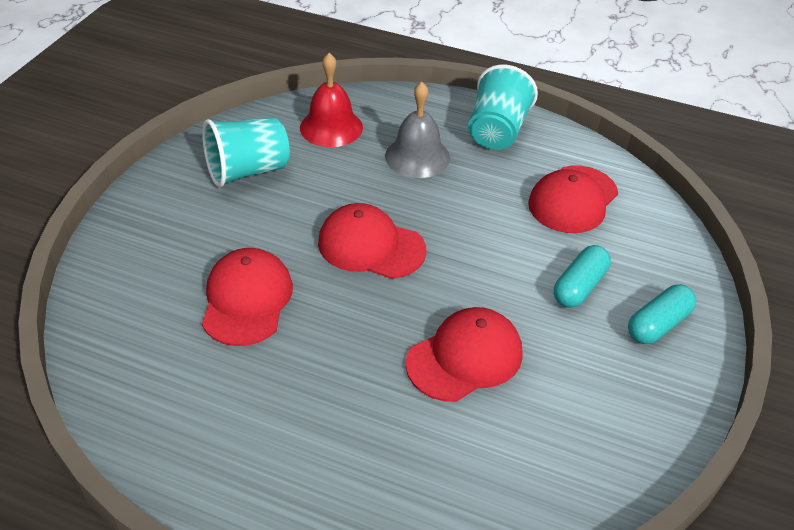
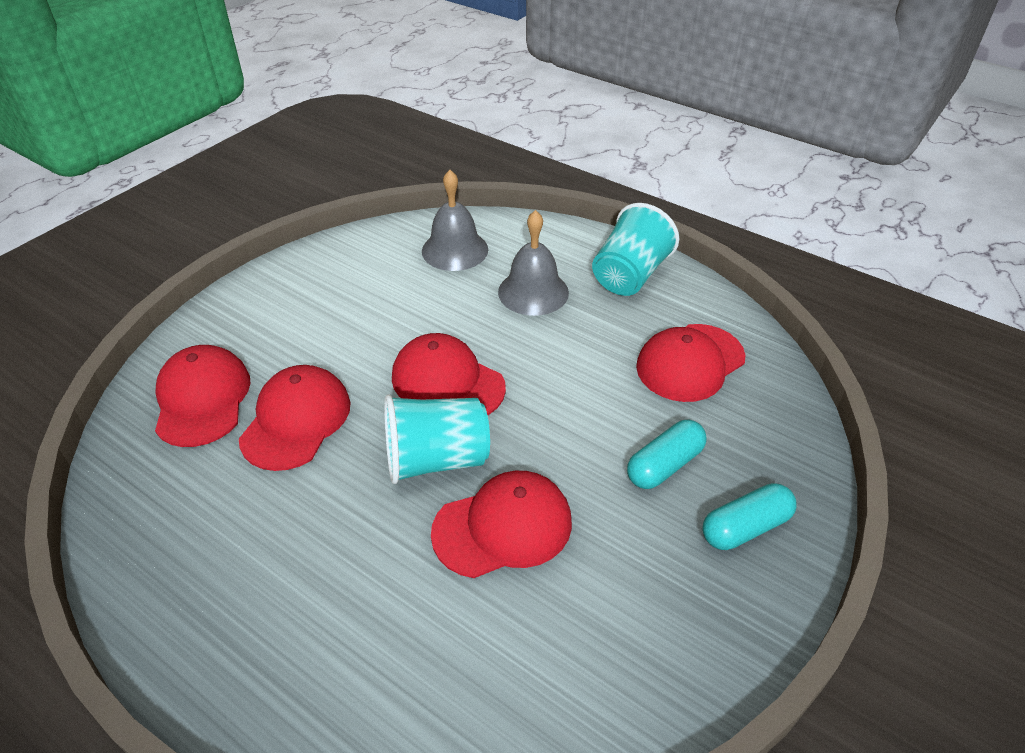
camera: 15 degrees right, 0 degrees up
turquoise cup [202,117,290,187] -> turquoise cup moved to [384,394,490,484]
red bell [300,53,363,147] -> grey bell [422,170,488,271]
none -> red cap [155,345,251,447]

